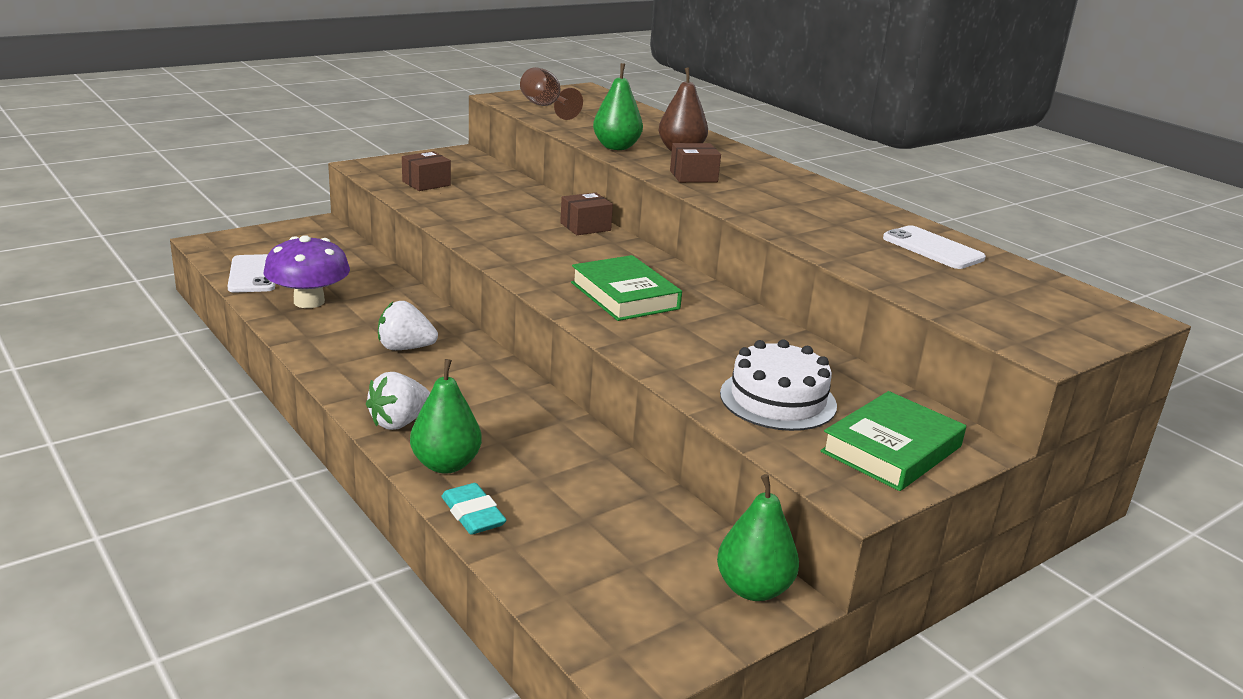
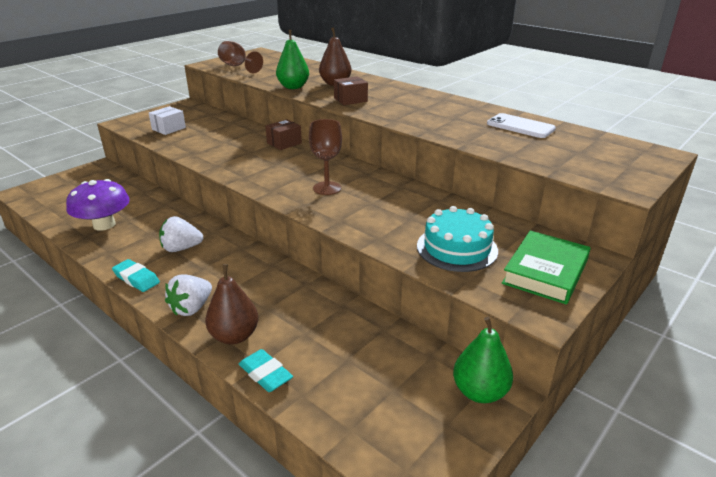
camera: 10 degrees left, 5 degrees up
white phone [228,254,275,293] -> none
brown box [402,151,451,191] -> white box [149,106,186,135]
green pear [410,359,482,474] -> brown pear [205,264,259,344]
green book [571,255,682,321] -> brown goblet [309,119,342,195]
white cake [720,339,837,431] -> turquoise cake [417,206,498,272]
none -> turquoise eraser [112,259,160,292]

